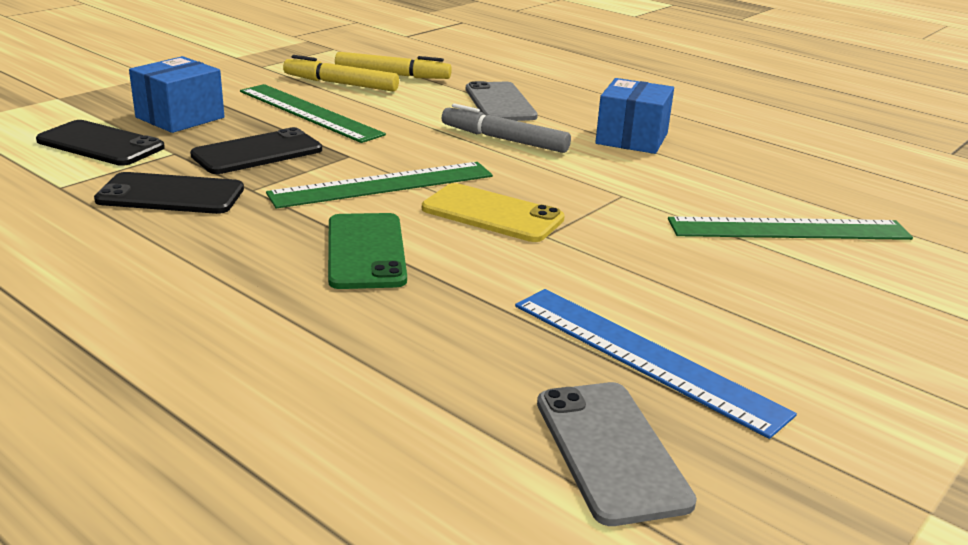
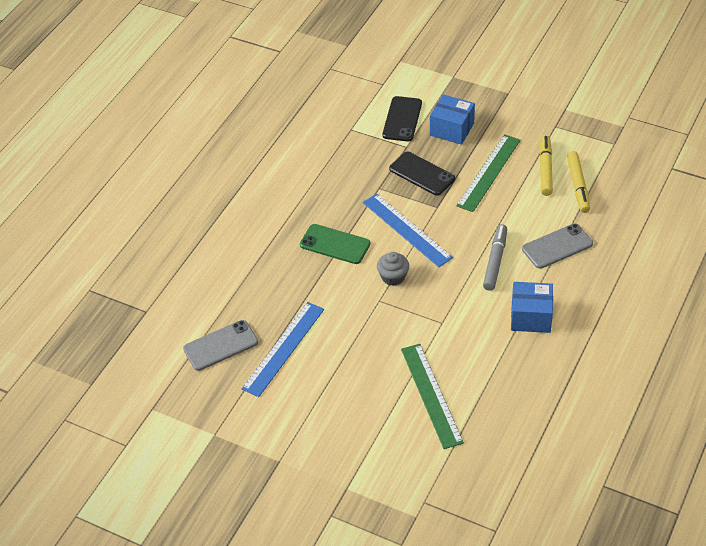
camera: 80 degrees right, 20 degrees up
black phone [94,172,244,214] -> none
green ruler [266,162,493,209] -> blue ruler [363,193,453,267]
green phone [328,213,407,289] -> green phone turned 45 degrees clockwise [300,224,370,264]
yellow phone [422,183,565,242] -> grey cupcake [377,252,409,286]

